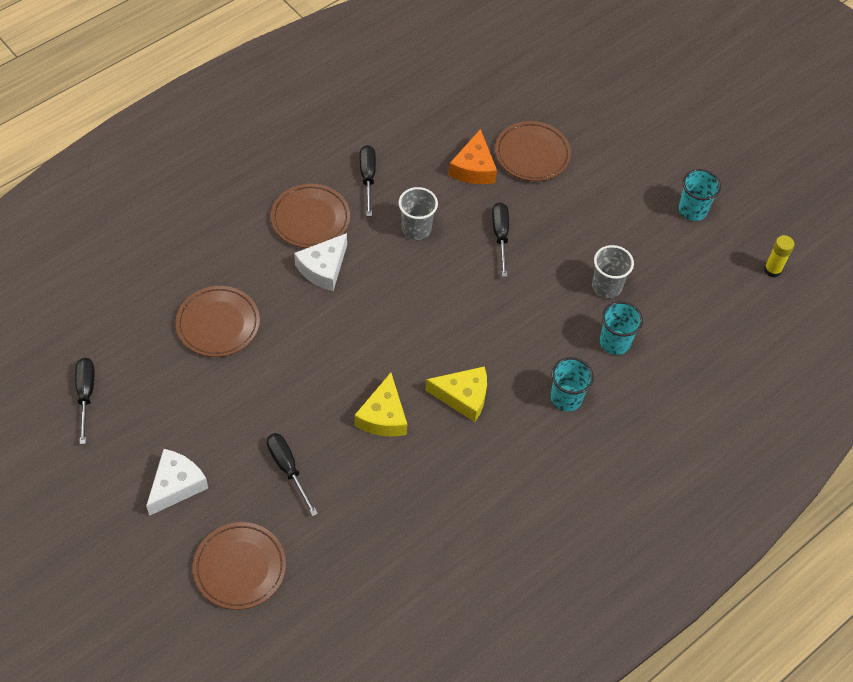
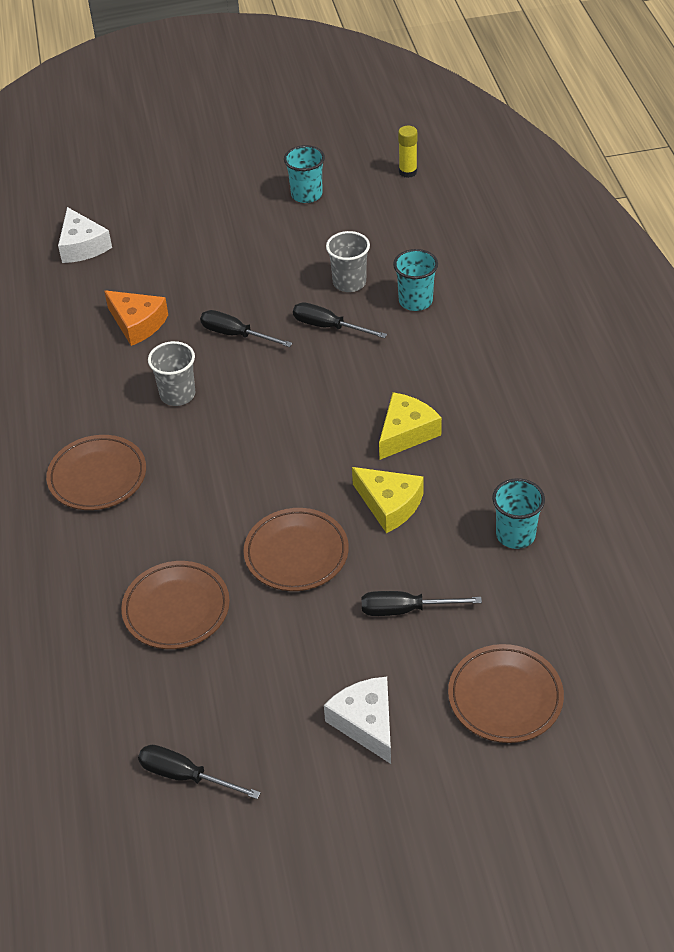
camera: 55 degrees left, 10 degrees down
white cheese [294,233,347,291] -> white cheese moved to [58,207,112,263]
black screwdriver [360,145,376,216] -> black screwdriver moved to [293,302,387,338]
brown plate [495,121,571,181] -> brown plate moved to [243,508,349,591]
turquoise cup [551,357,594,412] -> turquoise cup moved to [492,478,545,549]

